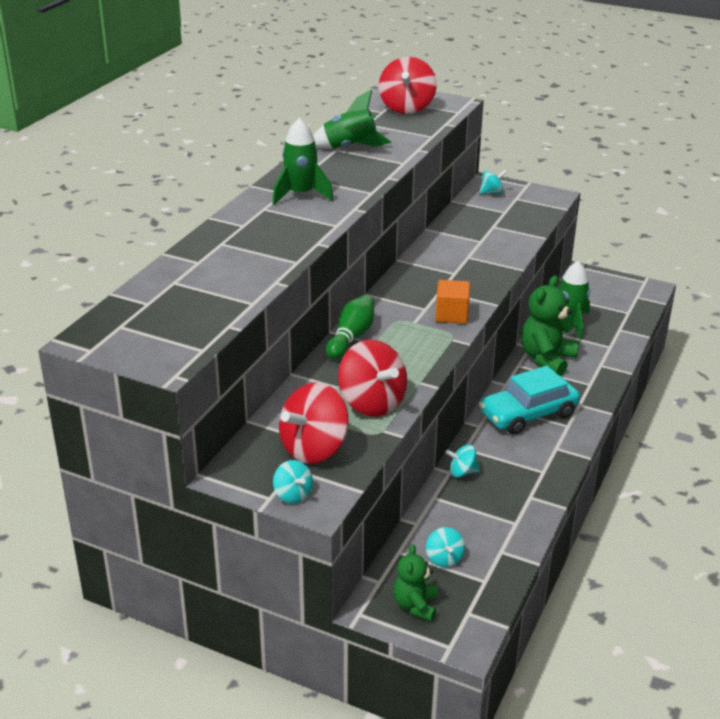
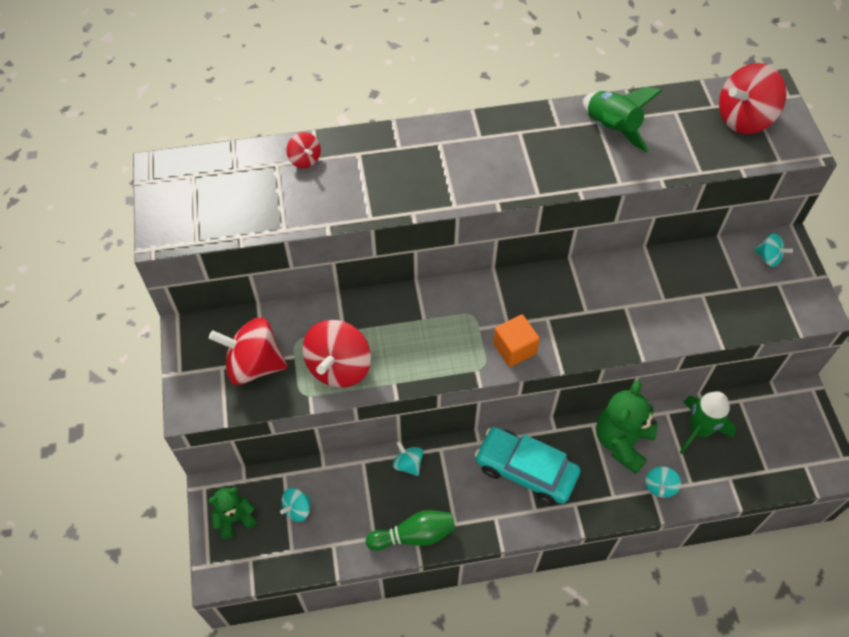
camera: 55 degrees right, 25 degrees up
green rocket [272,118,333,205] -> none
turquoise spinning top [273,460,313,503] -> turquoise spinning top moved to [645,466,681,498]
green bowling pin [326,295,375,359] -> green bowling pin moved to [366,510,456,551]
green teddy bear [521,275,579,376] -> green teddy bear turned 60 degrees counterclockwise [596,381,658,474]
none -> red spinning top [287,132,321,168]

